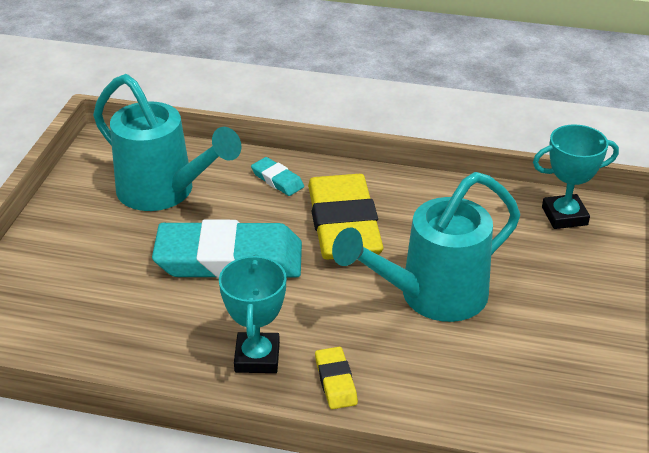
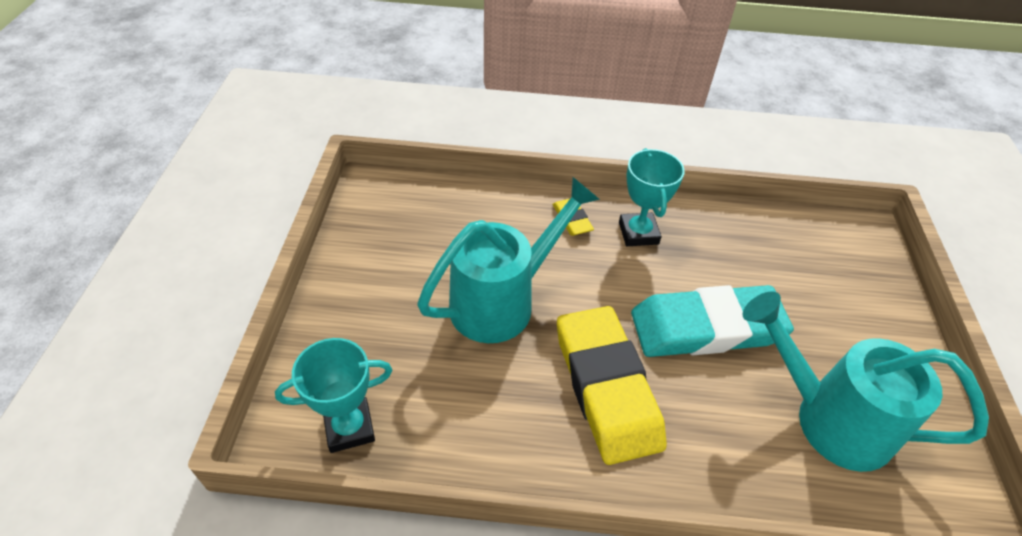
camera: 170 degrees right, 10 degrees up
turquoise eraser [251,157,304,196] -> none

